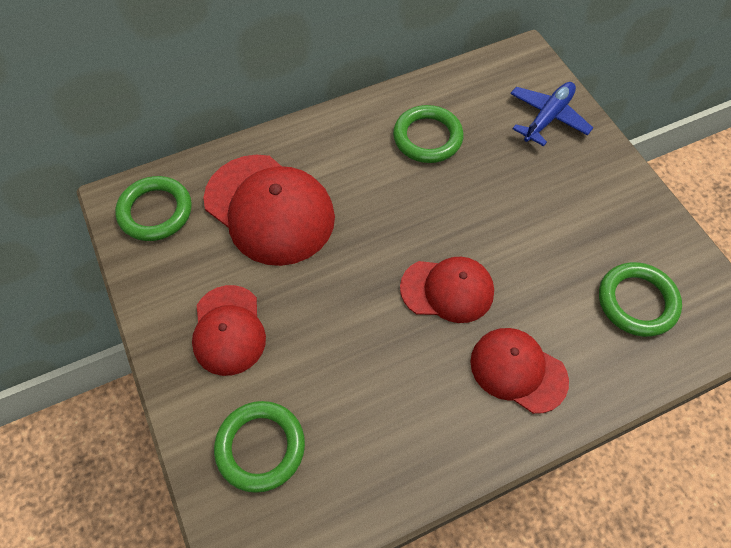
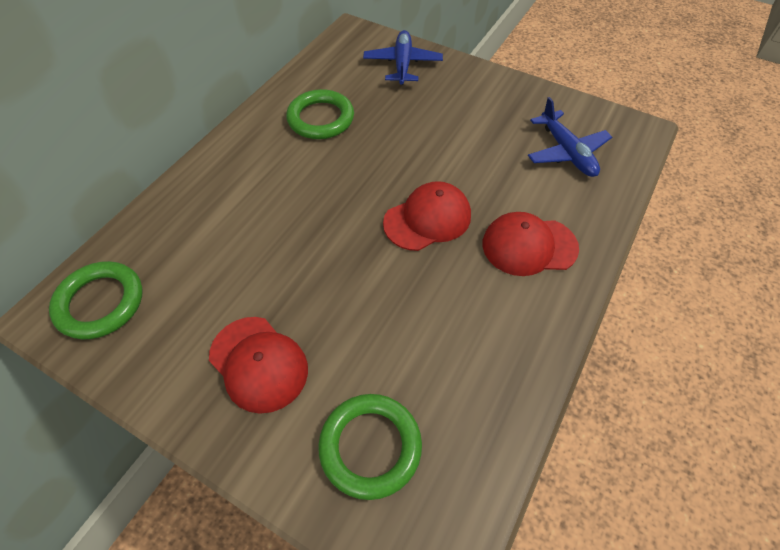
camera: 35 degrees left, 5 degrees down
red cap [203,155,335,266] -> none
green ring [599,262,682,337] -> blue plane [528,97,612,177]

